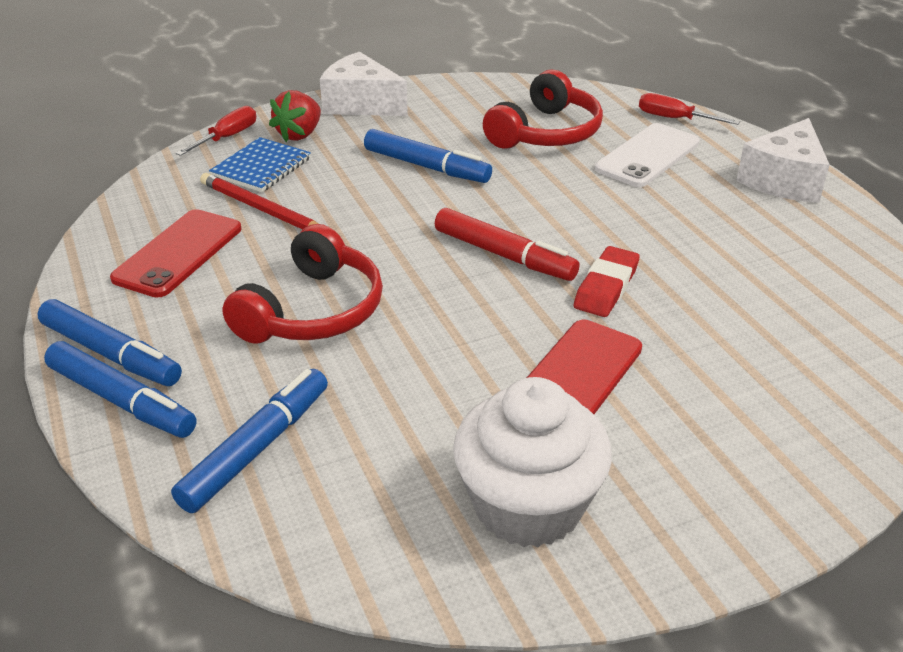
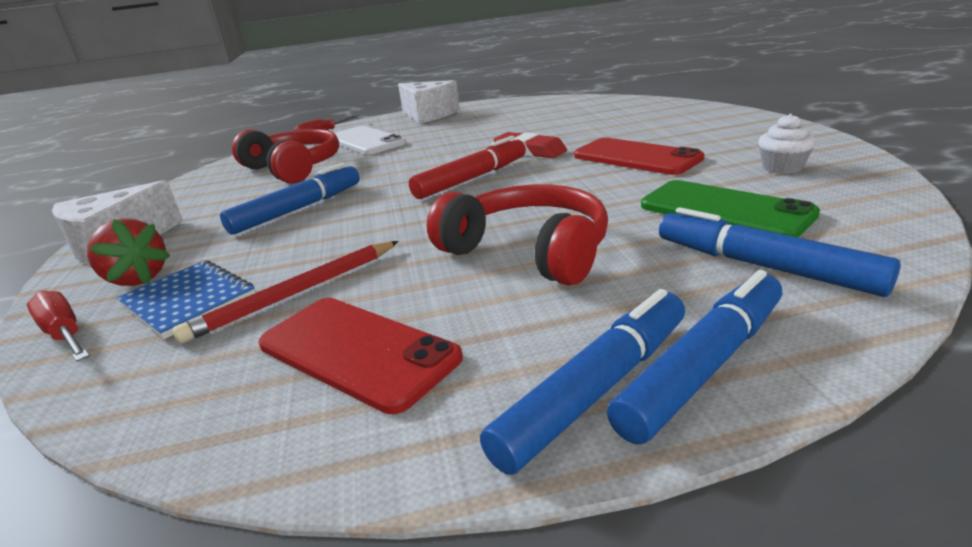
camera: 75 degrees left, 10 degrees down
white cupcake [453,377,612,547] -> white cupcake [758,114,815,174], size x0.46
none -> green phone [641,180,820,237]

